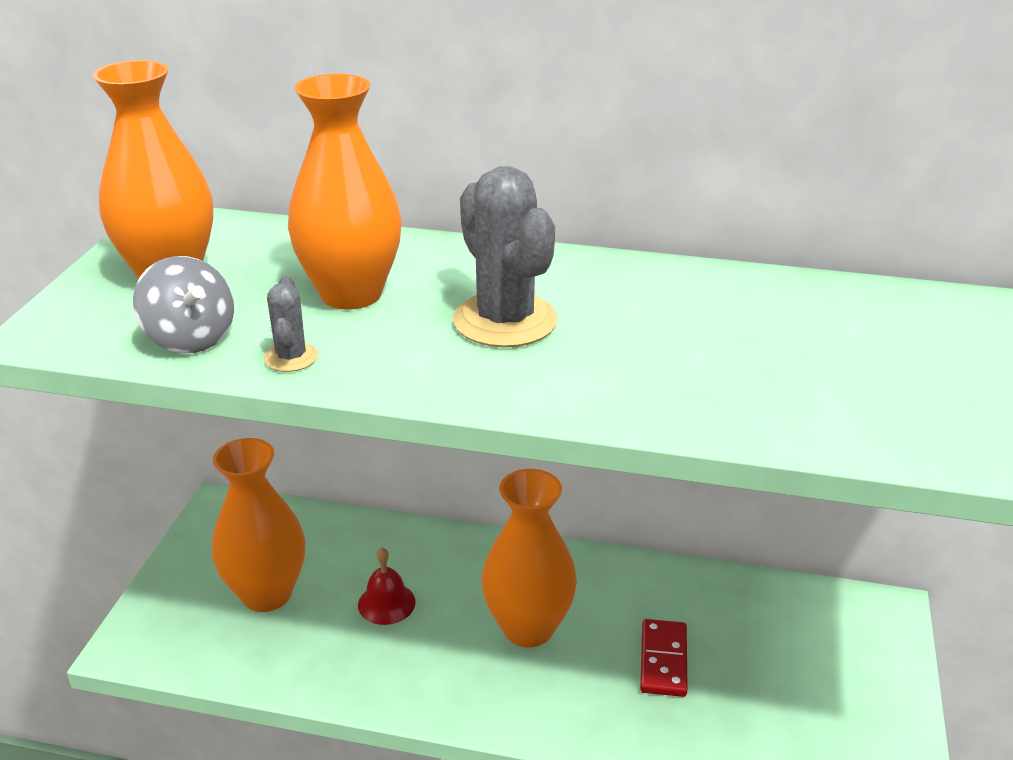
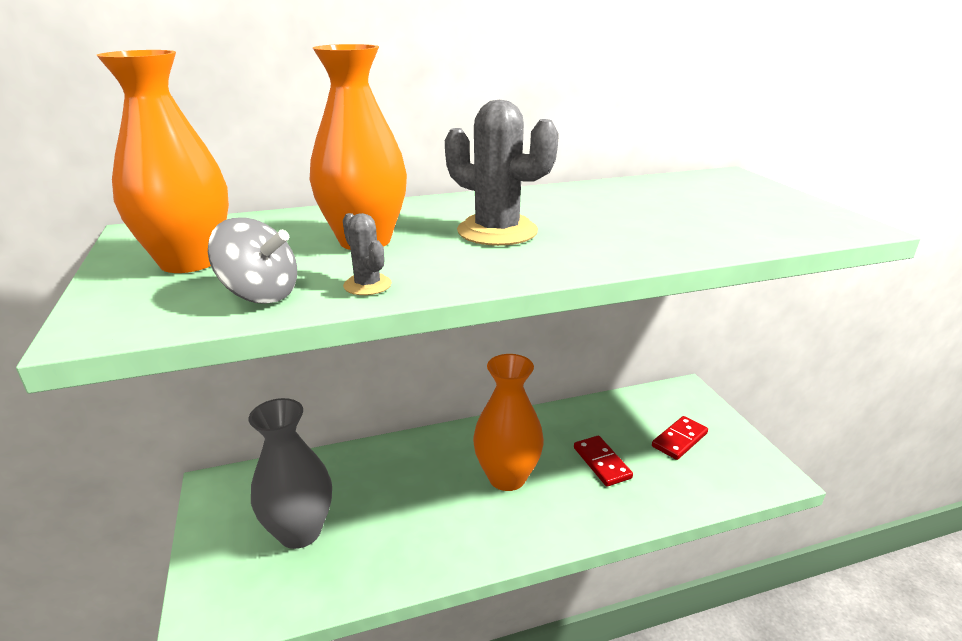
camera: 30 degrees left, 5 degrees down
orange vase [212,438,305,612] -> grey vase [248,398,332,549]
red bell [358,547,416,625] -> none
none -> red domino [652,416,708,460]

